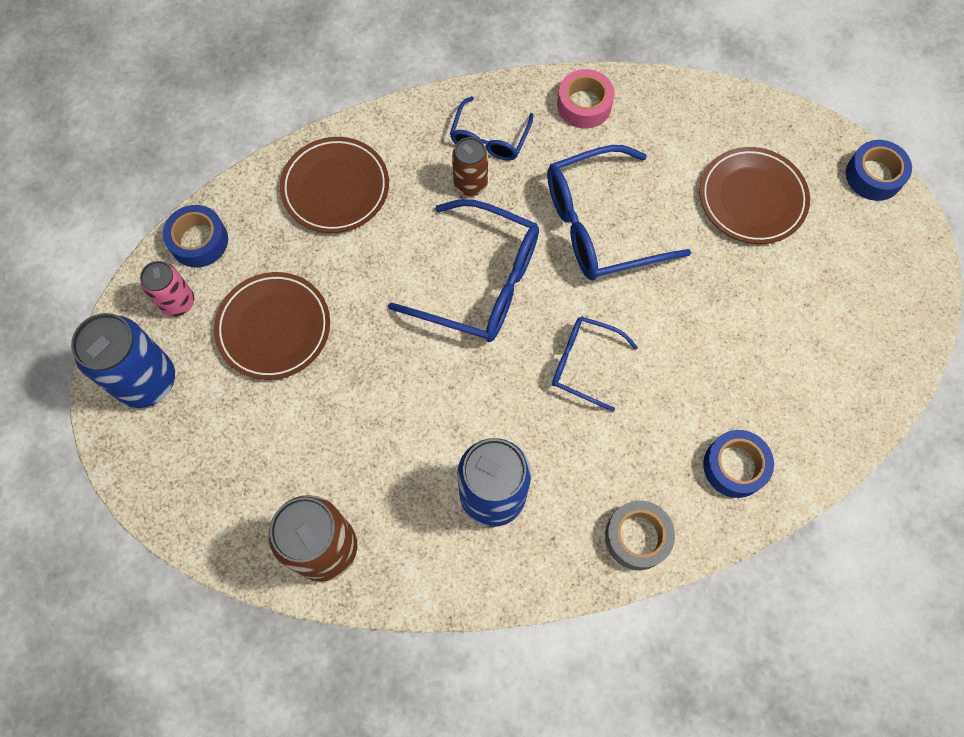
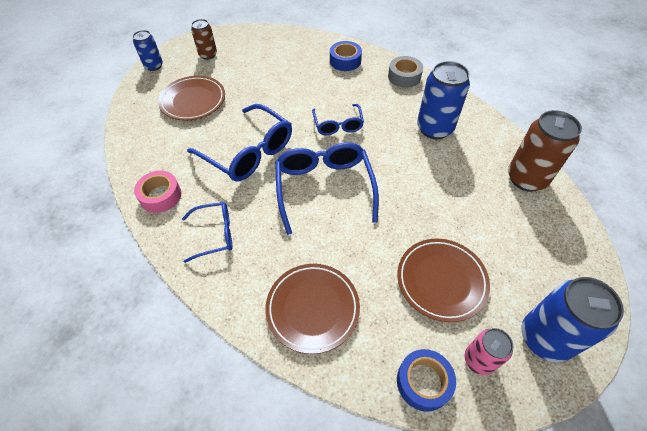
camera: 120 degrees left, 15 degrees down
brown can [452,137,488,196] -> brown can moved to [191,19,217,60]
blue tape [846,140,912,201] -> blue can [133,30,163,71]

